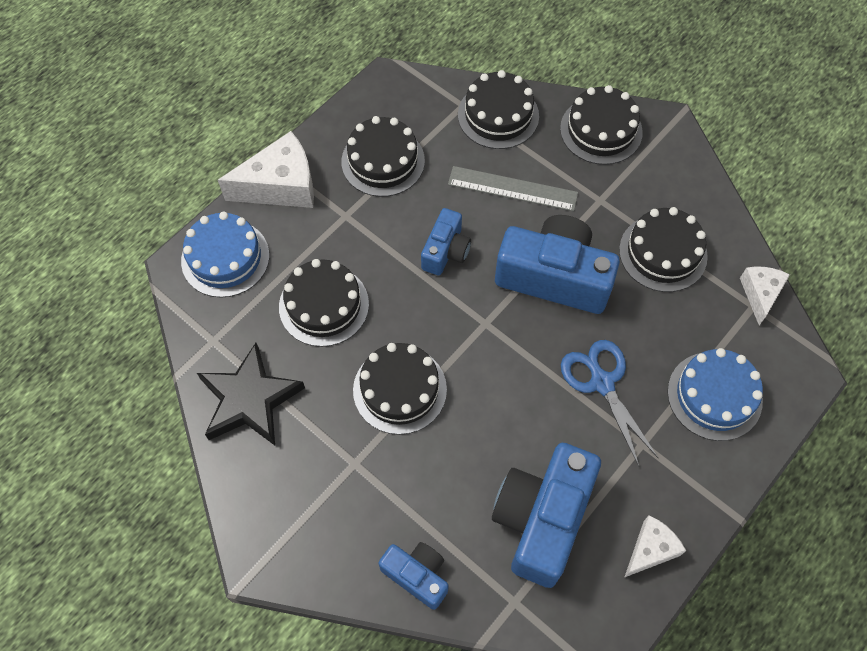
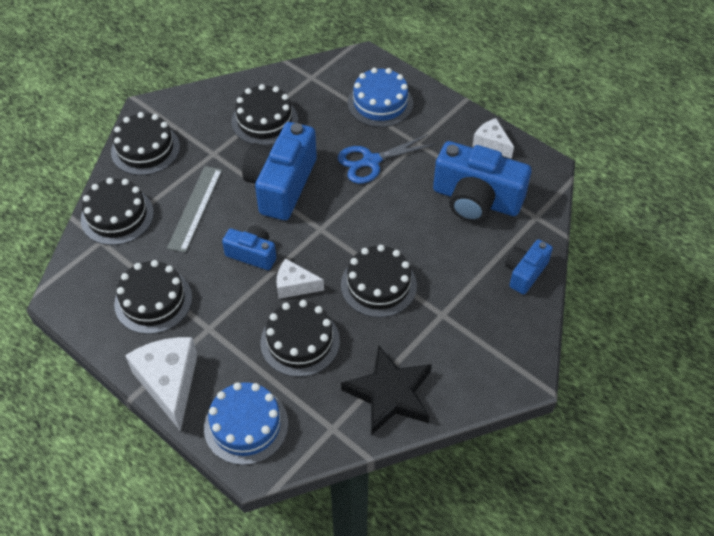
camera: 90 degrees left, 10 degrees down
white cheese [740,267,790,325] -> white cheese moved to [277,259,324,299]

